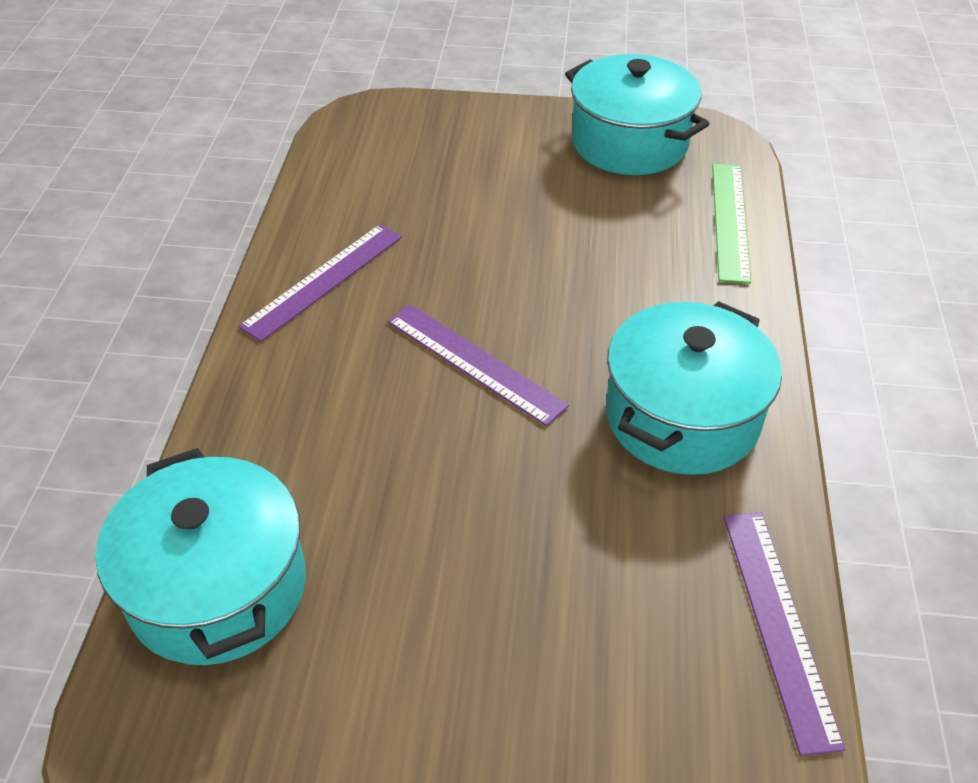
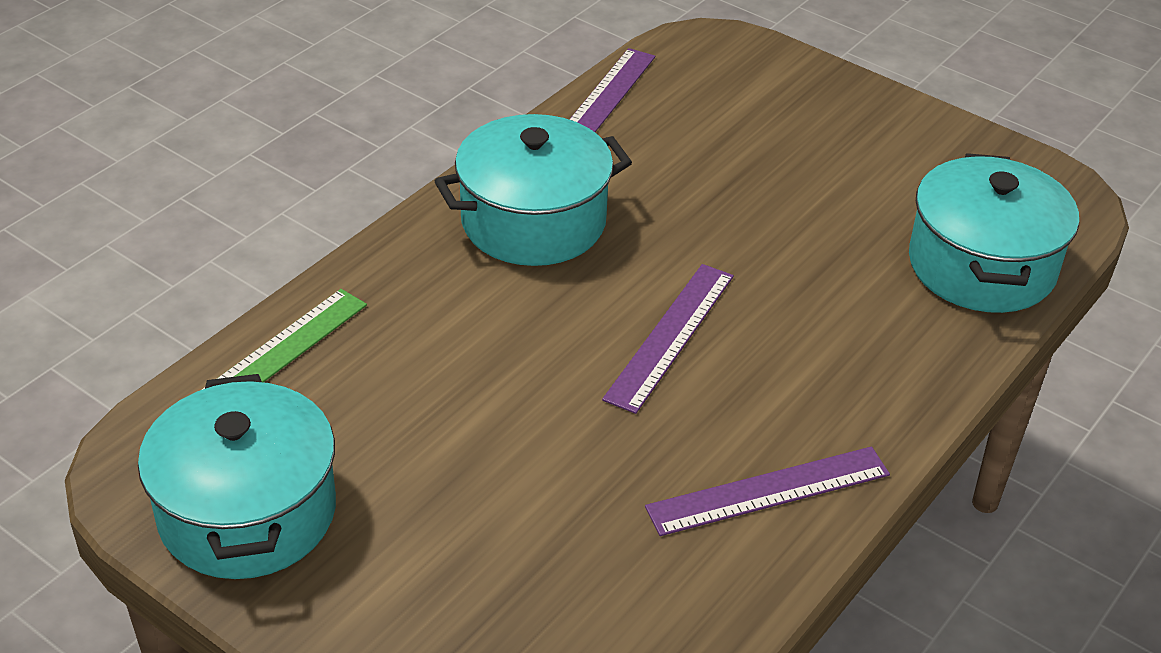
camera: 150 degrees left, 5 degrees down
purple ruler [387,304,569,426] -> purple ruler turned 45 degrees clockwise [602,264,734,414]

